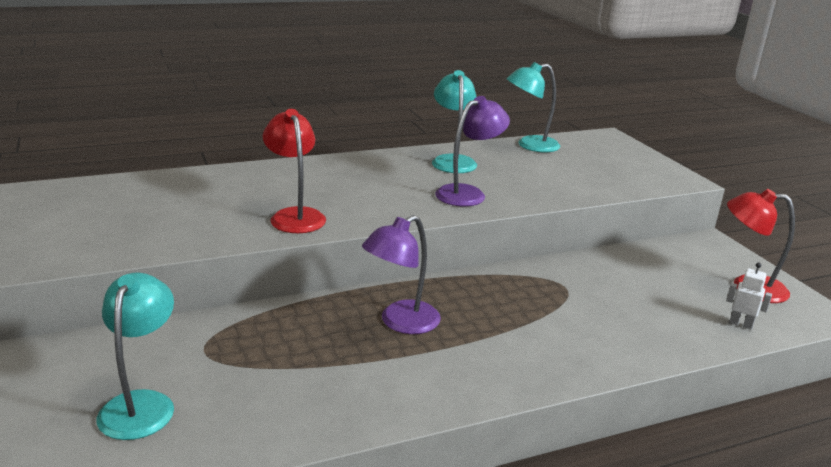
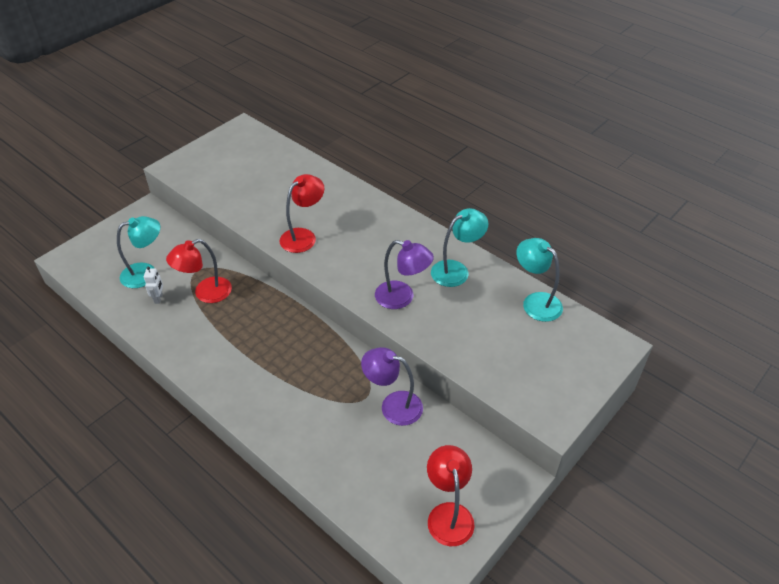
camera: 65 degrees right, 20 degrees up
purple lamp [362,215,441,334] -> purple lamp moved to [361,347,423,426]
white robot [726,263,772,330] -> white robot moved to [144,266,163,304]
none -> red lamp [166,239,232,303]

